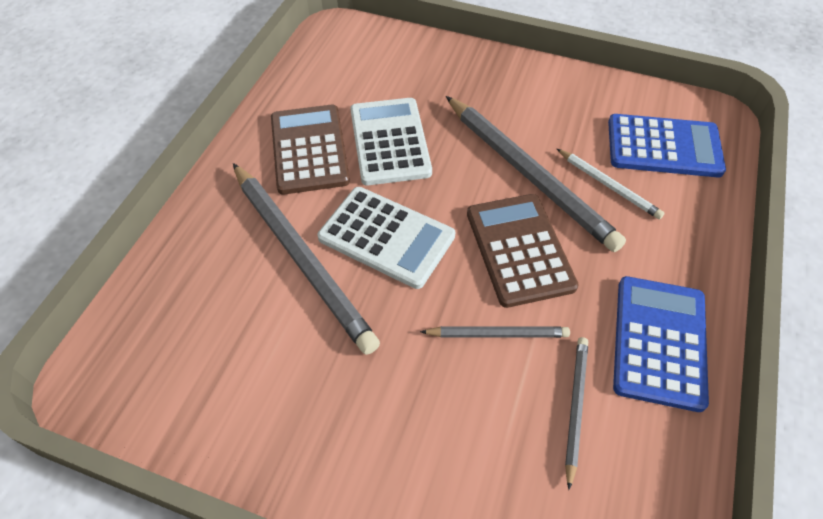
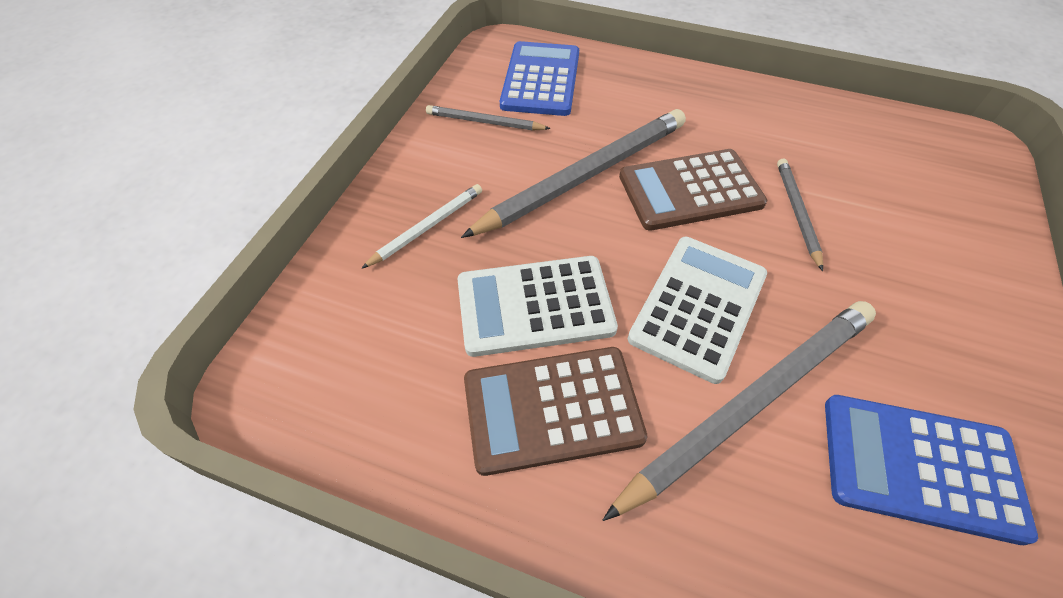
camera: 90 degrees left, 0 degrees up
white pencil [557,149,664,219] -> white pencil moved to [361,184,482,269]
grey pencil [565,337,588,490] -> grey pencil moved to [426,105,551,131]
blue calculator [613,276,709,412] -> blue calculator moved to [825,395,1038,545]

